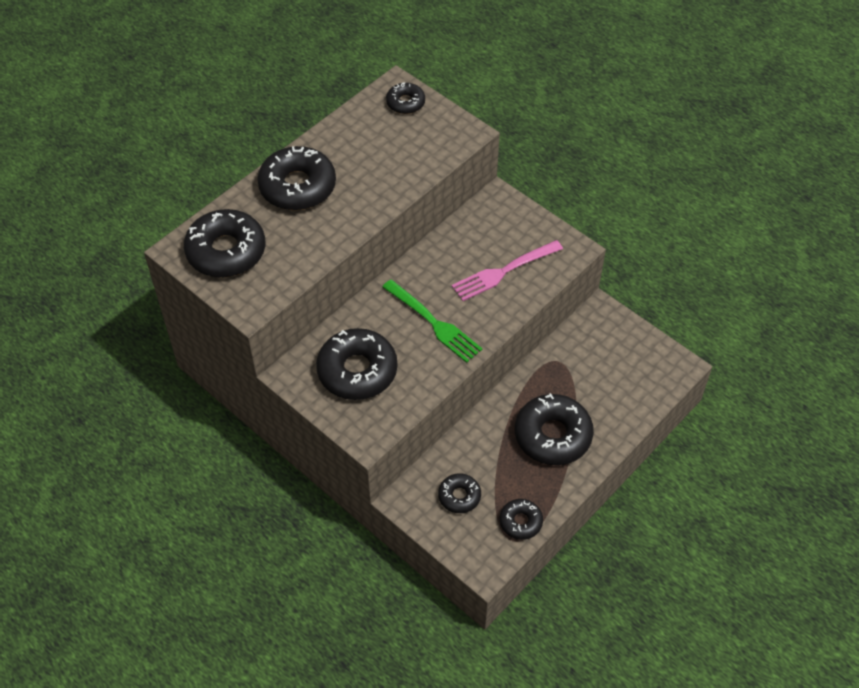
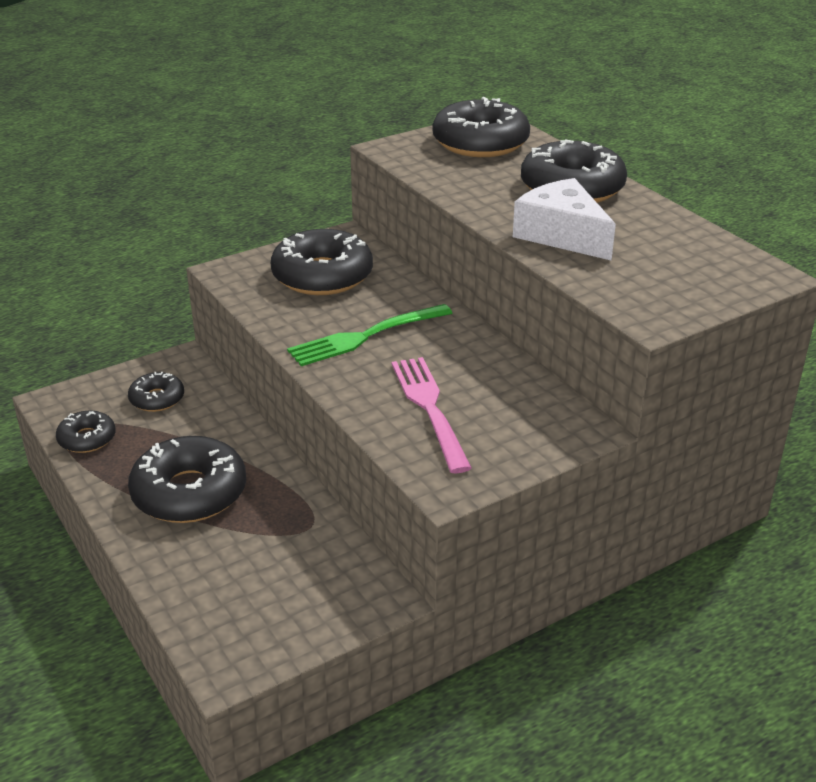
camera: 105 degrees right, 20 degrees down
black donut [386,82,425,114] -> none
none -> white cheese [513,178,616,261]

